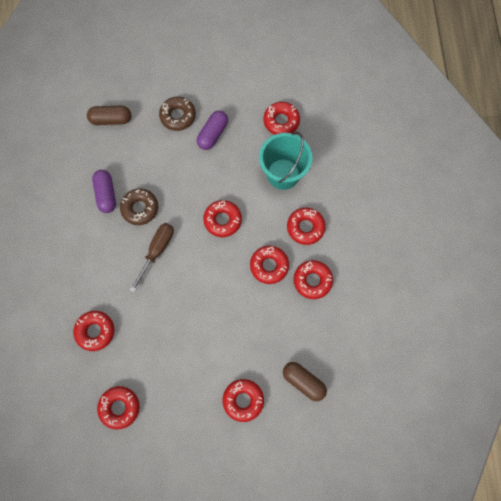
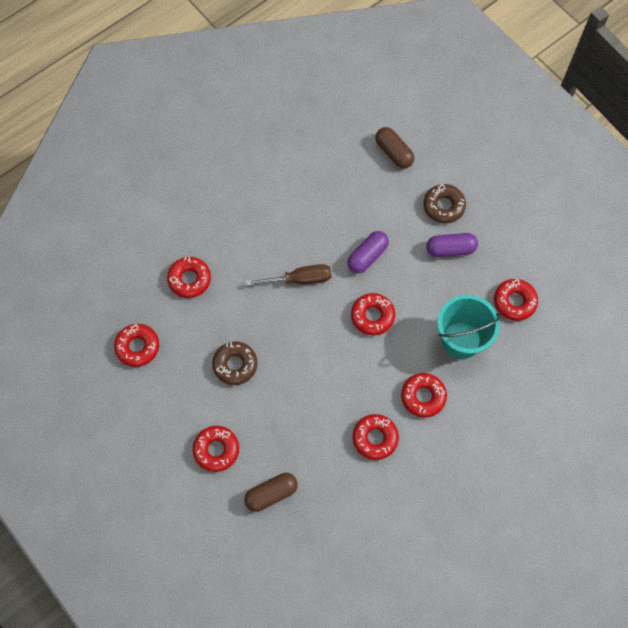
camera: 55 degrees right, 5 degrees down
purple capsule [92,170,116,213] -> purple capsule moved to [347,231,389,273]
brown donut [120,189,158,225] -> brown donut moved to [212,341,257,385]
red donut [250,246,289,284] -> none
brown capsule [283,362,327,401] -> brown capsule turned 60 degrees clockwise [244,473,298,512]

